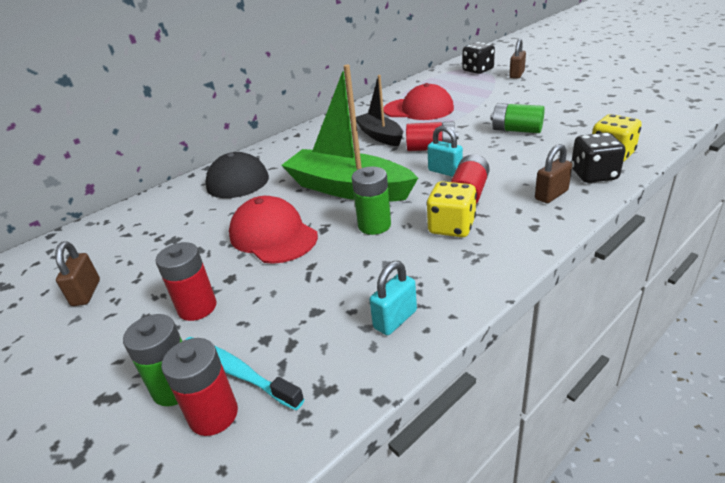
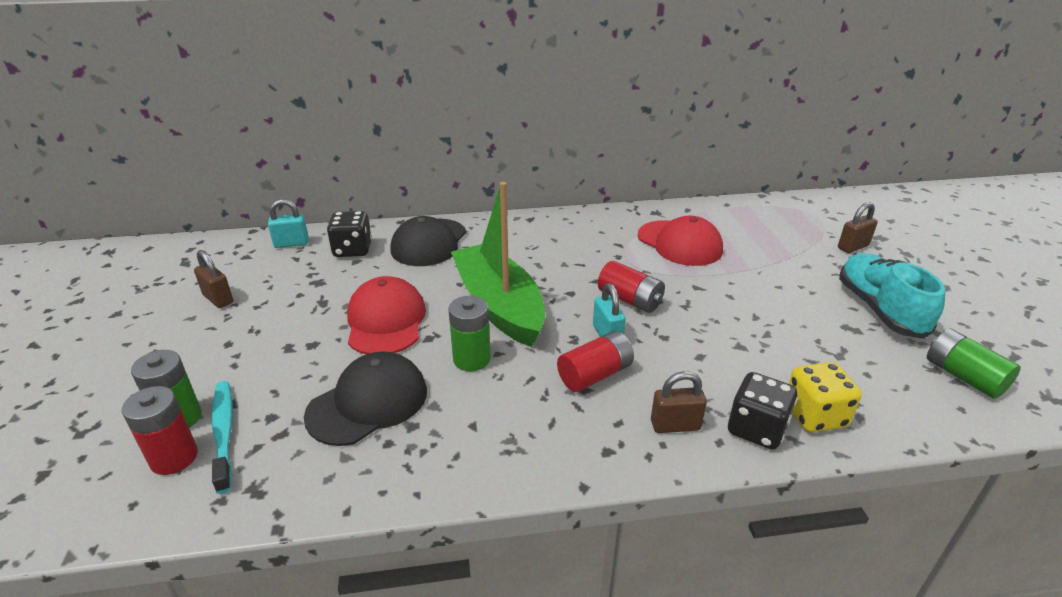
camera: 30 degrees right, 0 degrees up
brown padlock [55,241,100,306] -> brown padlock turned 75 degrees counterclockwise [194,250,233,308]
red battery [155,242,217,321] -> none
black boat [356,75,403,146] -> none
turquoise padlock [370,261,417,335] -> turquoise padlock moved to [268,199,309,248]
yellow dice [426,181,477,237] -> none
black dice [462,42,495,74] -> black dice moved to [327,211,372,257]
green battery [491,103,545,133] -> green battery moved to [927,329,1021,399]
none -> black cap [304,351,427,446]
none -> turquoise shoe [839,253,945,339]

